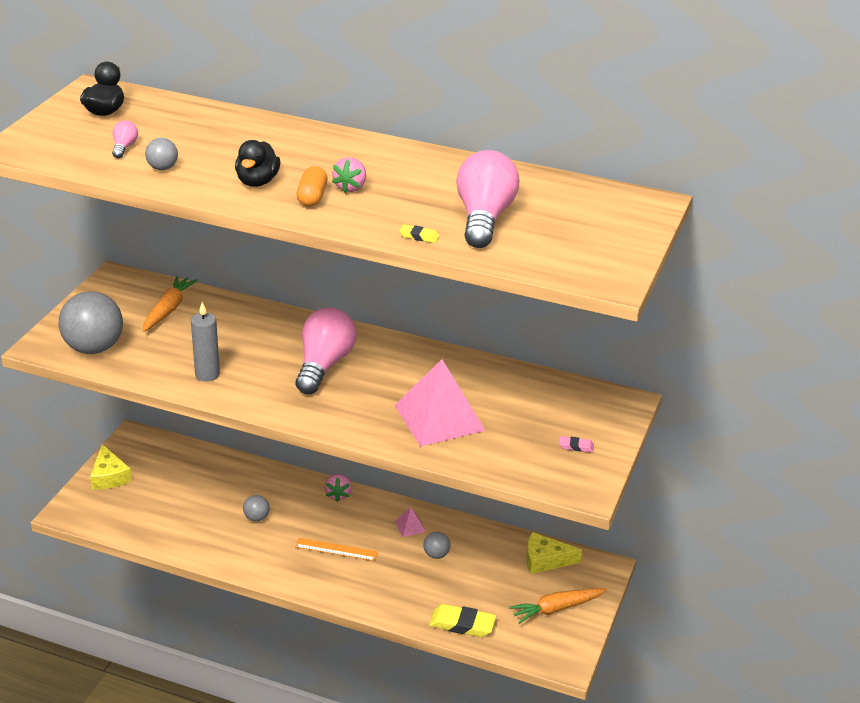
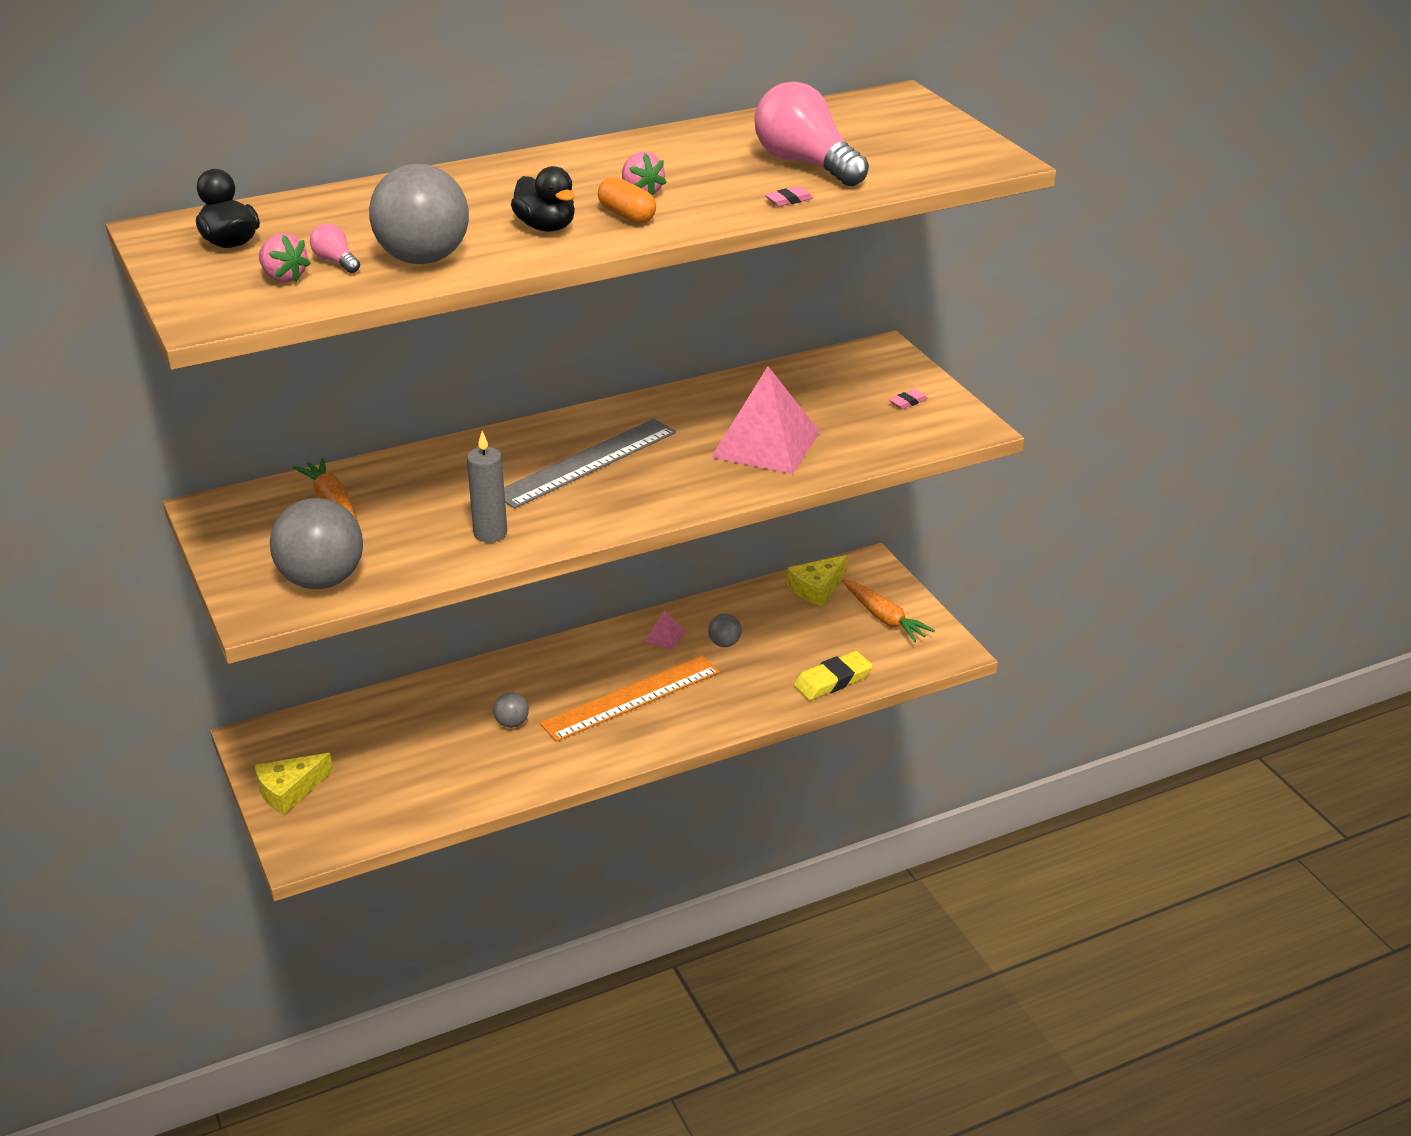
camera: 45 degrees left, 0 degrees up
yellow cheese [90,444,132,489] -> yellow cheese turned 120 degrees clockwise [255,753,333,815]
grey ball [145,138,178,170] -> grey ball [369,164,469,264], size x2.17
orange ruler [295,538,378,561] -> orange ruler [540,655,720,742], size x1.81
pink light bulb [296,307,356,394] -> grey ruler [504,419,676,508]
pink strawberry [324,474,352,502] -> pink strawberry moved to [259,233,311,283]
yellow eraser [399,224,440,243] -> pink eraser [765,187,813,207]
orange carrot [509,588,607,624] -> orange carrot turned 60 degrees counterclockwise [842,579,935,642]

